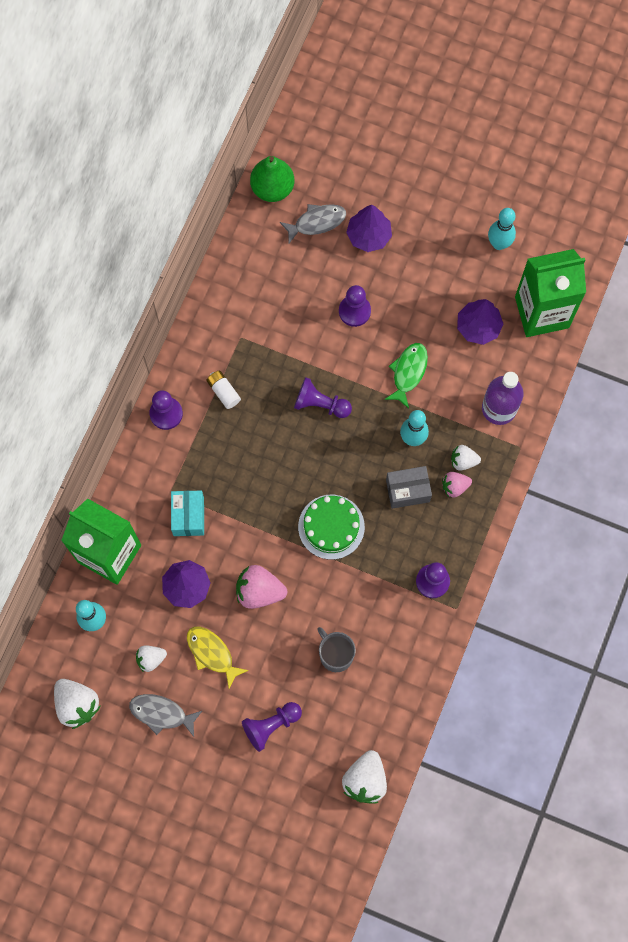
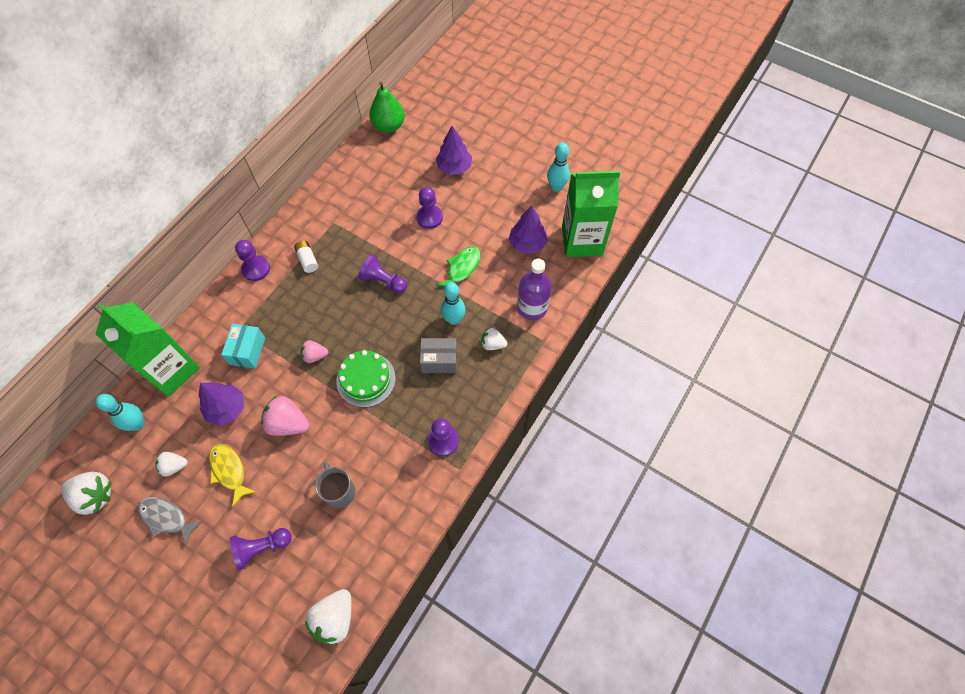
camera: 10 degrees right, 10 degrees down
white strawberry [54,679,101,729] -> white strawberry turned 45 degrees counterclockwise [61,472,112,515]
grey fish [280,204,346,243] -> none
pink strawberry [442,472,472,498] -> pink strawberry moved to [300,340,328,363]

